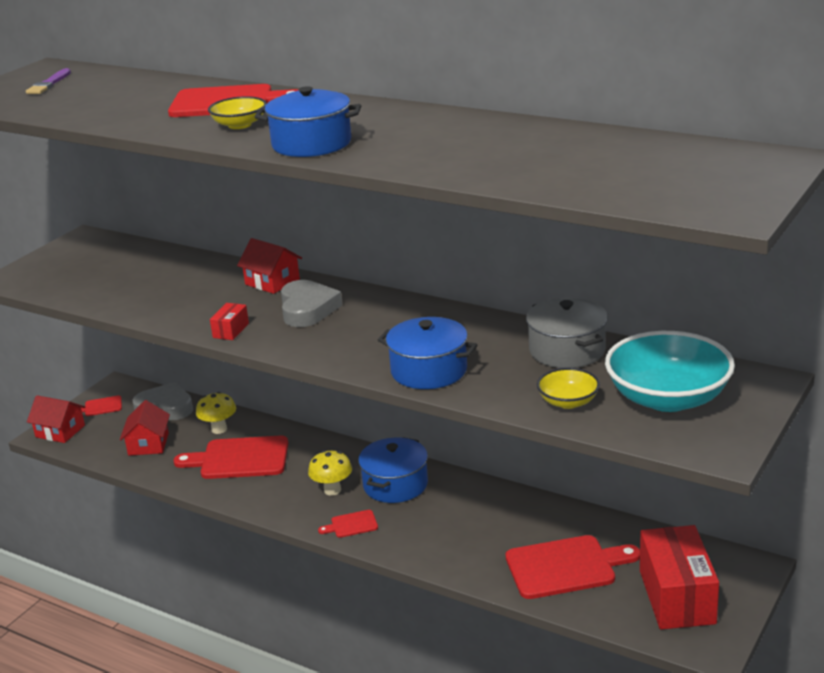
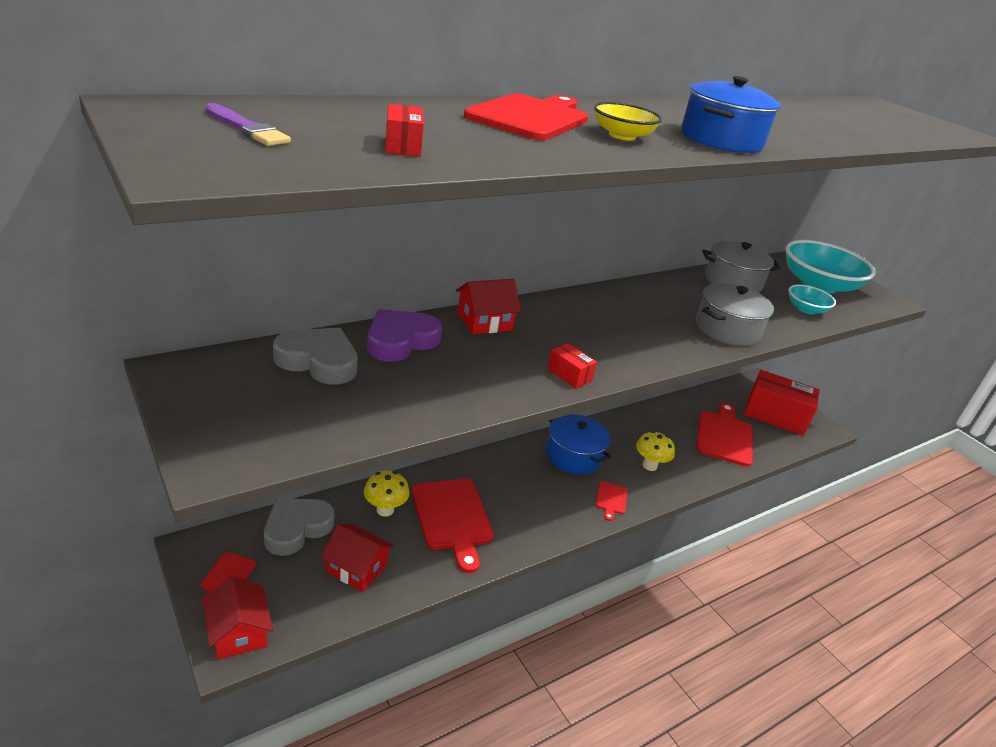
camera: 70 degrees left, 5 degrees up
red house [27,395,85,443] -> red house turned 75 degrees counterclockwise [203,576,273,660]
red cutting board [174,436,288,479] -> red cutting board turned 45 degrees counterclockwise [412,479,494,573]
grey heart [281,280,342,327] -> grey heart moved to [273,328,358,385]
yellow mushroom [308,450,352,496] -> yellow mushroom moved to [636,431,675,471]
blue pot [378,317,477,389] -> grey pot [696,283,774,346]
yellow bowl [537,368,600,409] -> turquoise bowl [789,285,836,314]
none -> purple heart [367,309,442,362]
none -> red box [385,104,424,157]

